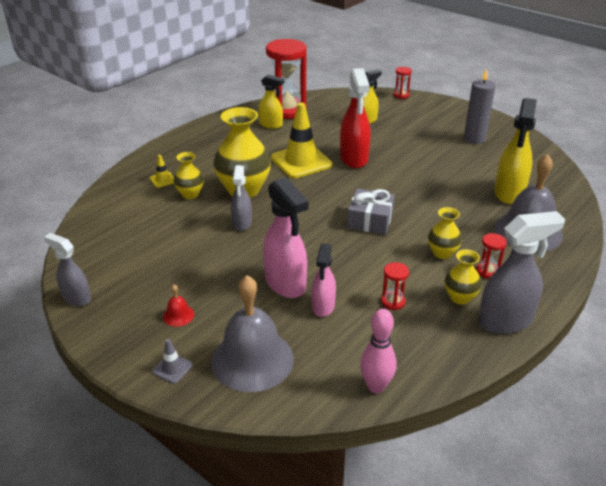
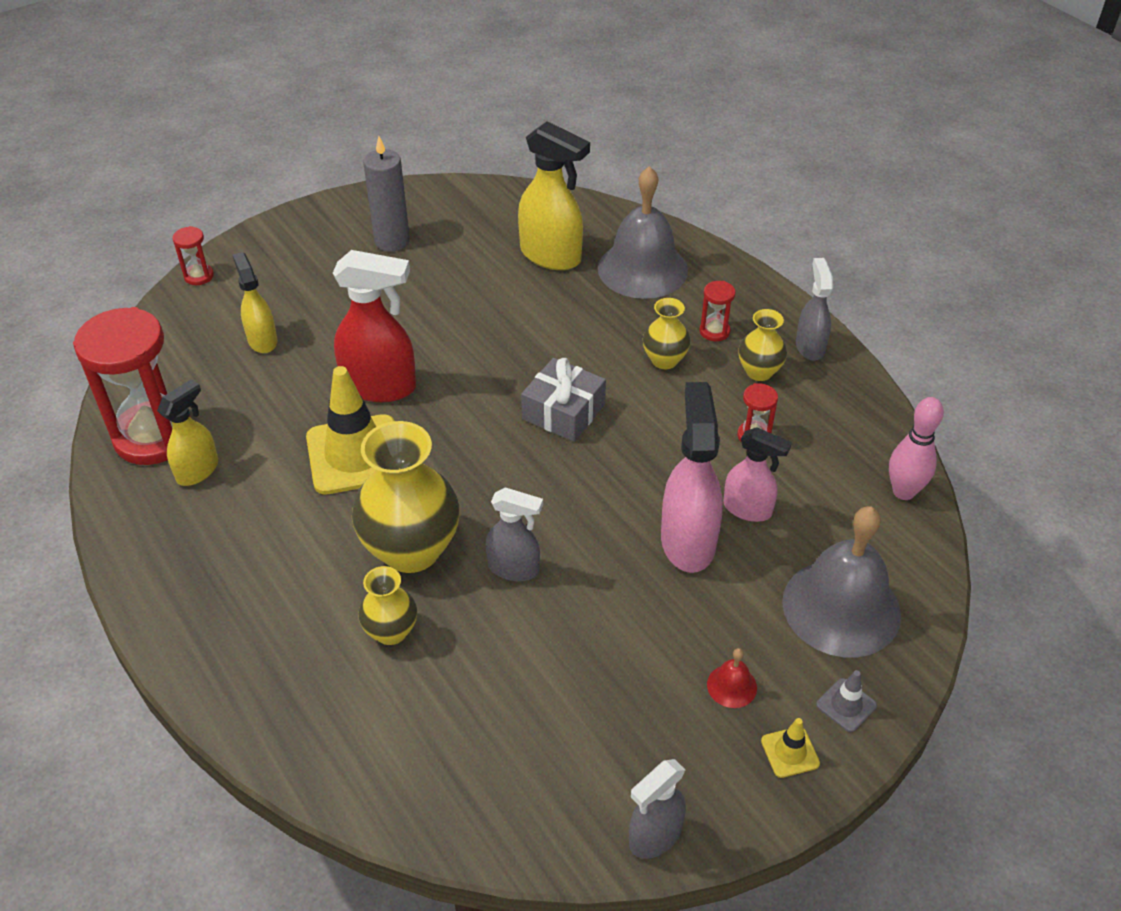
camera: 75 degrees left, 10 degrees up
yellow traffic cone [150,155,174,188] -> yellow traffic cone moved to [761,718,820,778]
pink spray bottle [263,177,309,298] -> pink spray bottle turned 75 degrees counterclockwise [661,382,723,573]
grey spray bottle [478,211,565,334] -> grey spray bottle [796,258,833,361], size x0.61

